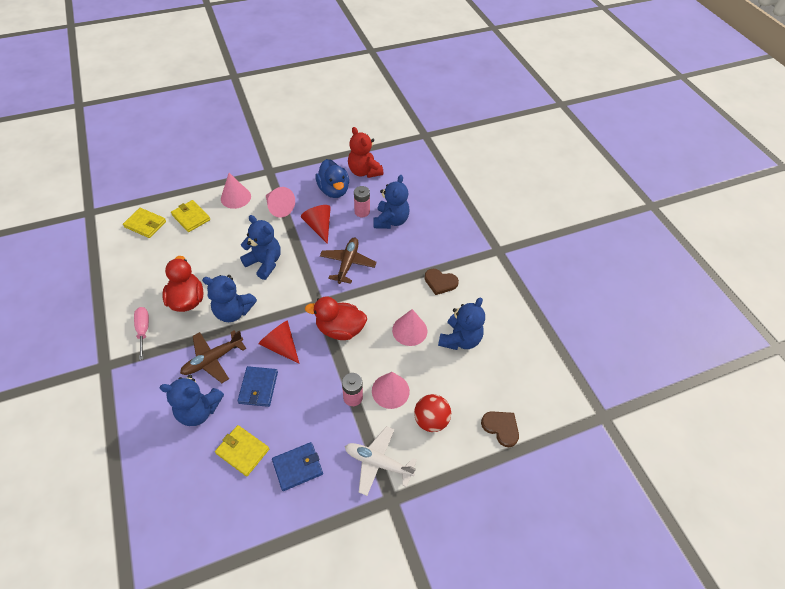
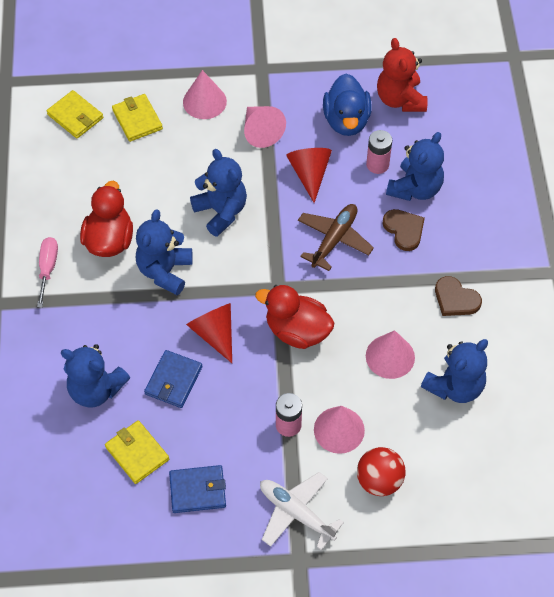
camera: 20 degrees right, 5 degrees up
brown plane [180,330,246,383] -> none
blue teddy bear [202,275,257,322] -> blue teddy bear turned 75 degrees clockwise [136,209,193,295]
brown heart [481,411,519,447] -> brown heart moved to [383,209,425,251]

